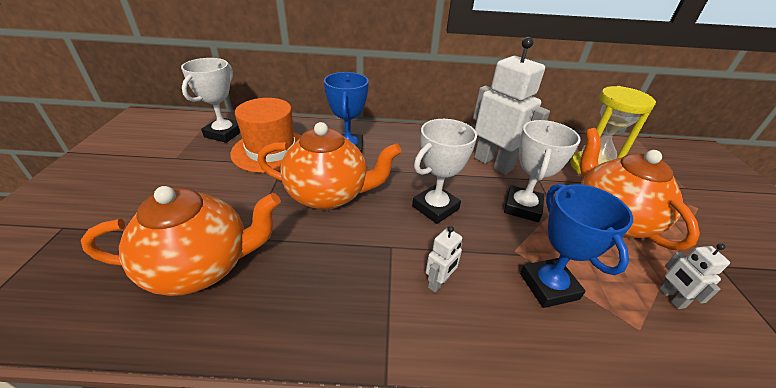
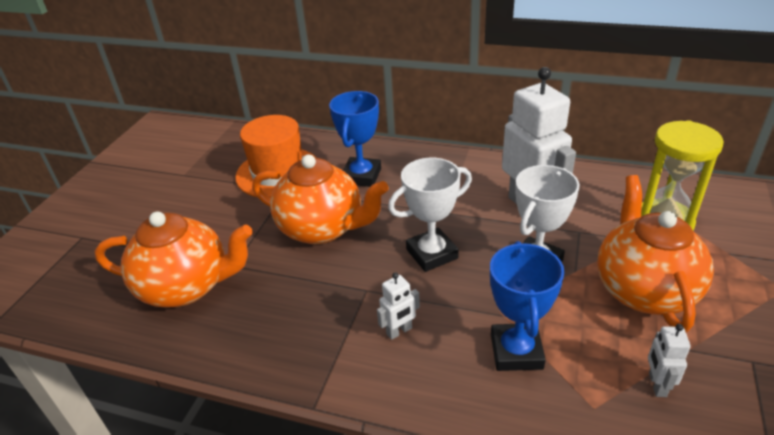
camera: 20 degrees right, 0 degrees up
white trophy [181,58,240,143] -> none

